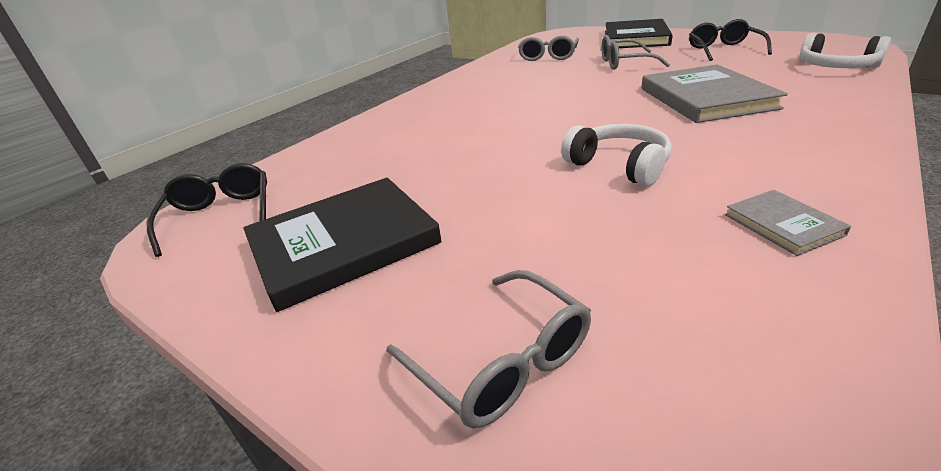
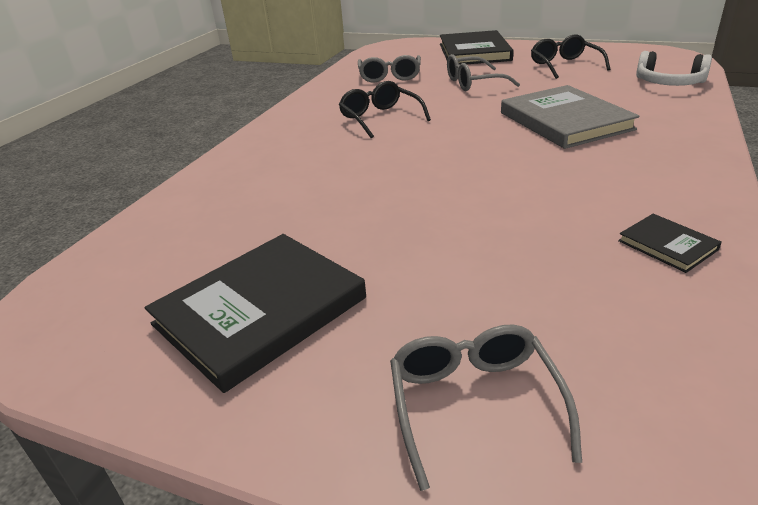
camera: 15 degrees left, 0 degrees up
black glasses [147,163,267,257] -> black glasses moved to [339,81,431,138]
grey glasses [387,270,591,428] -> grey glasses turned 135 degrees counterclockwise [390,325,582,491]
white headphones [561,124,672,186] -> none
grey book [725,190,851,256] -> black book [618,214,722,273]

